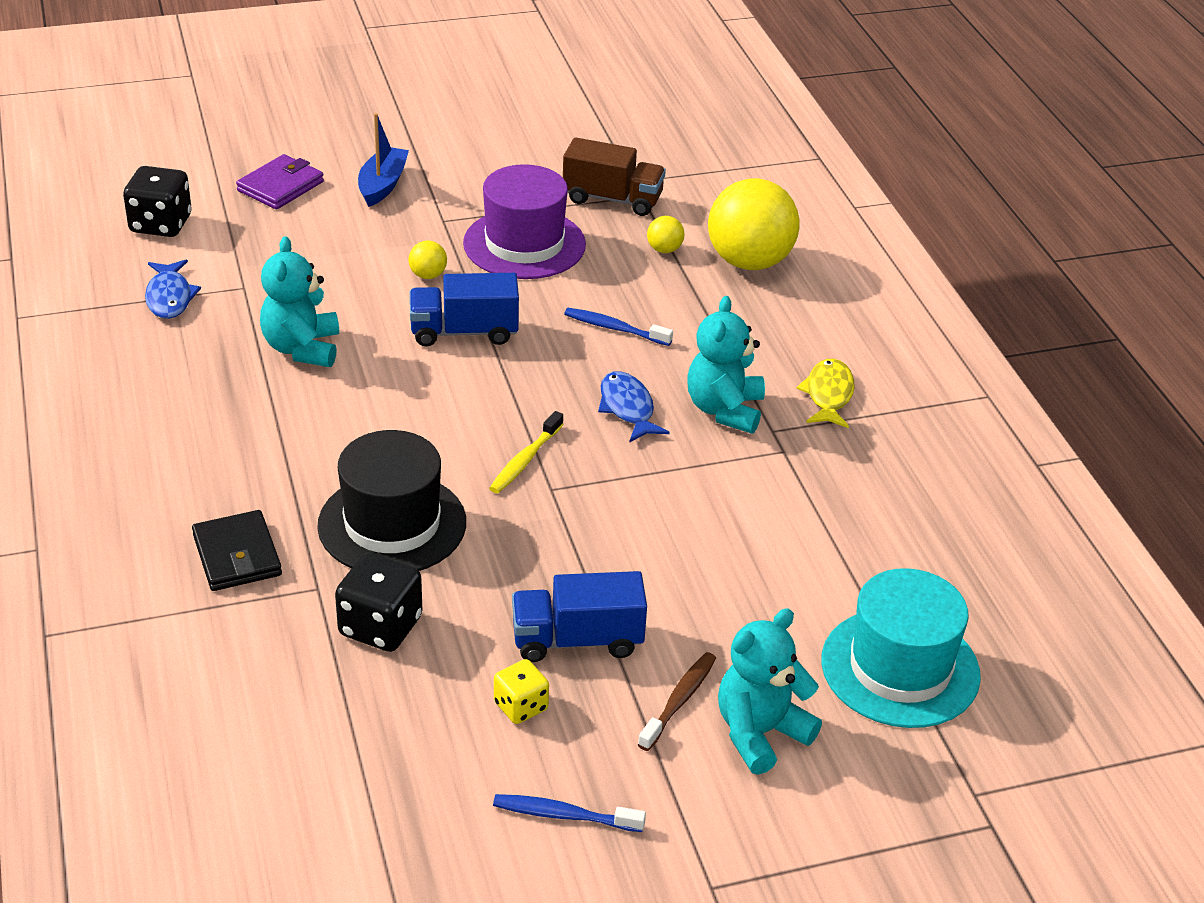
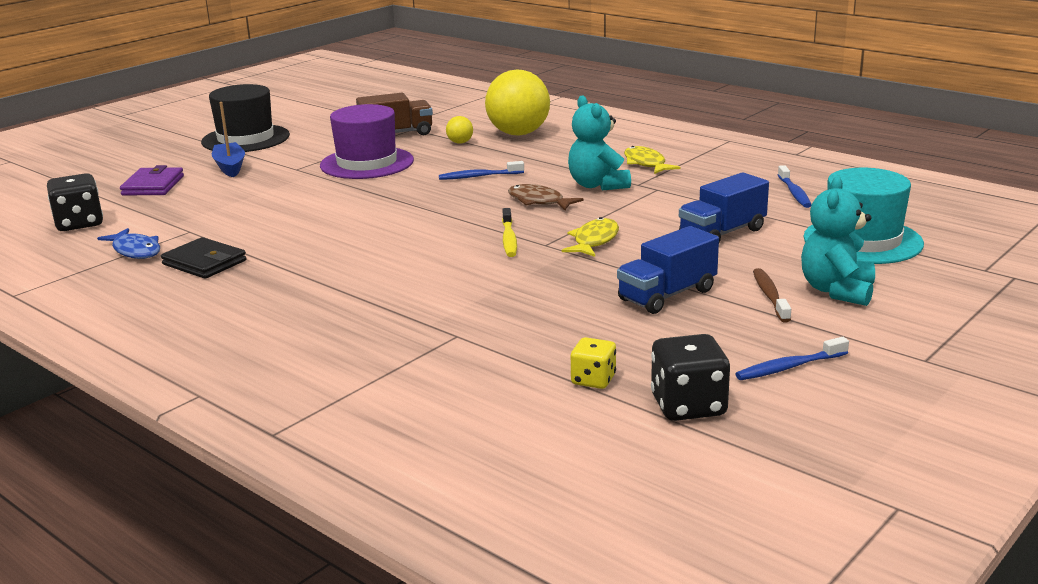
camera: 30 degrees left, 15 degrees down
black wallet [192,510,282,591] -> black wallet moved to [161,237,247,279]
turquoise teddy bear [260,236,339,367] -> none
black hat [317,430,466,571] -> black hat moved to [201,84,290,152]
black dice [335,553,422,652] -> black dice moved to [651,334,730,421]
yellow ball [409,240,447,279] -> none
blue truck [409,273,519,347] -> blue truck moved to [679,172,769,242]
yellow dice [494,659,549,724] -> yellow dice moved to [571,337,616,389]
blue fish [598,371,670,443] -> brown fish [508,184,584,210]
none -> yellow fish [562,217,619,257]
none -> blue toothbrush [778,165,812,208]

